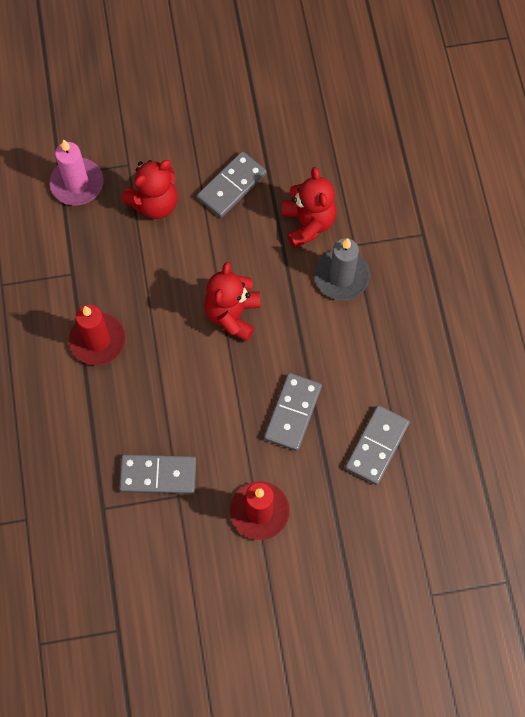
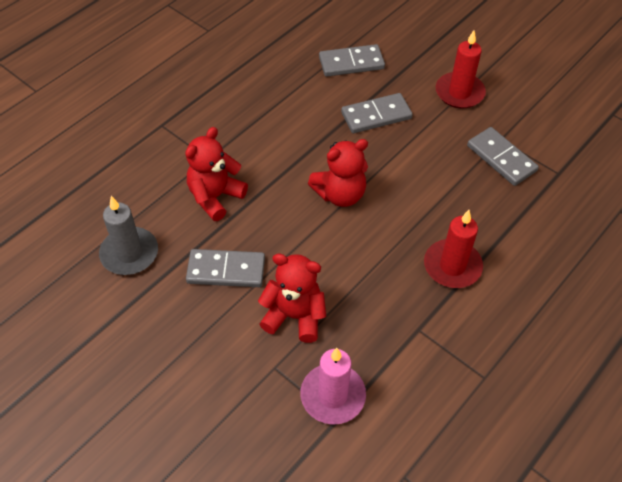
camera: 130 degrees left, 15 degrees down
grey candle [314,238,370,300] -> grey candle moved to [99,196,158,275]

